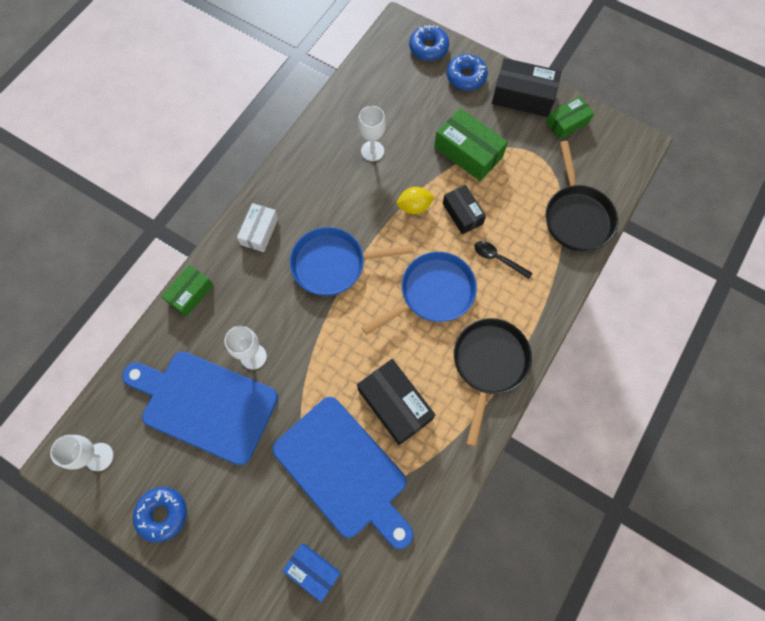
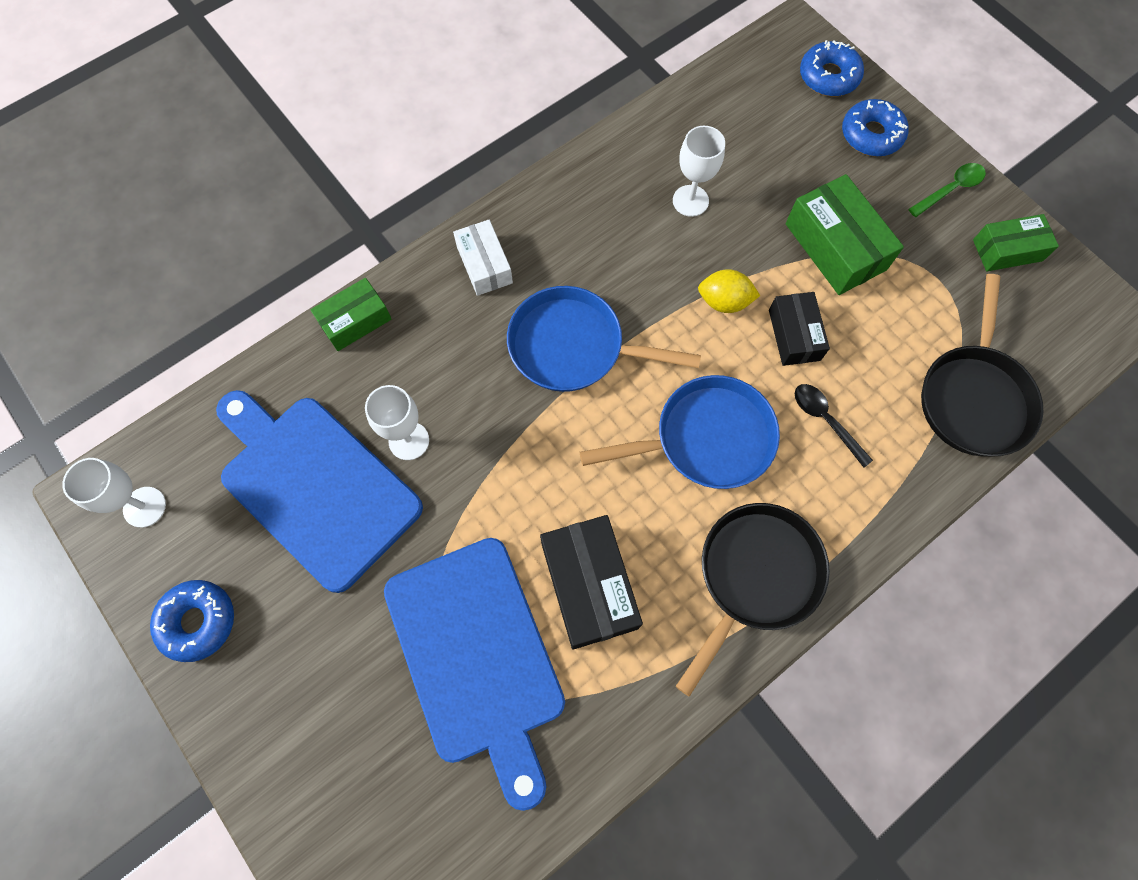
camera: 20 degrees right, 0 degrees up
white box [237,203,278,252] -> white box turned 60 degrees counterclockwise [453,220,513,296]
blue box [282,543,341,602] -> none
black box [492,58,561,117] -> green spoon [909,163,986,217]

